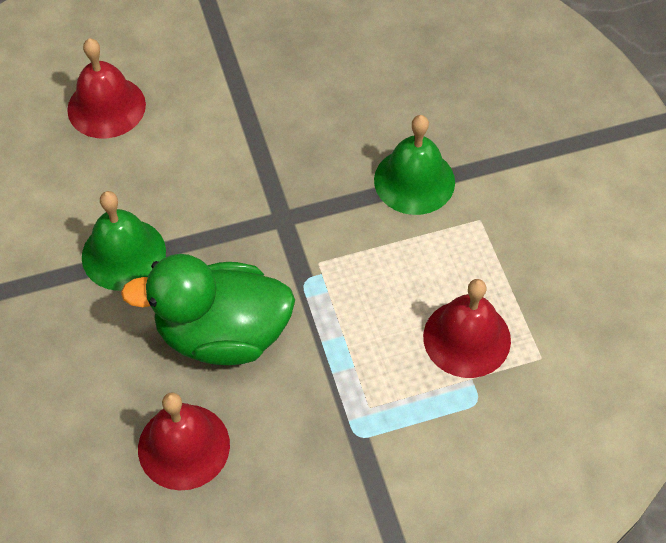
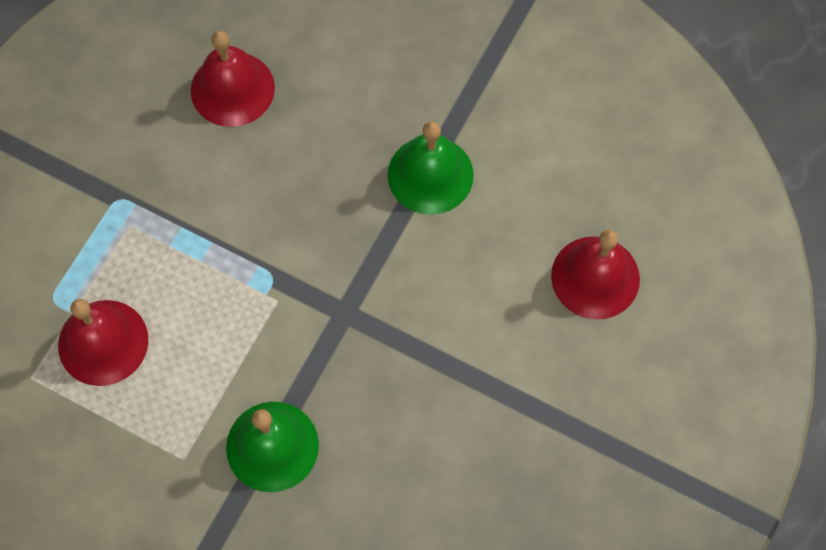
camera: 135 degrees right, 10 degrees up
green duck [121,254,295,365] -> none

